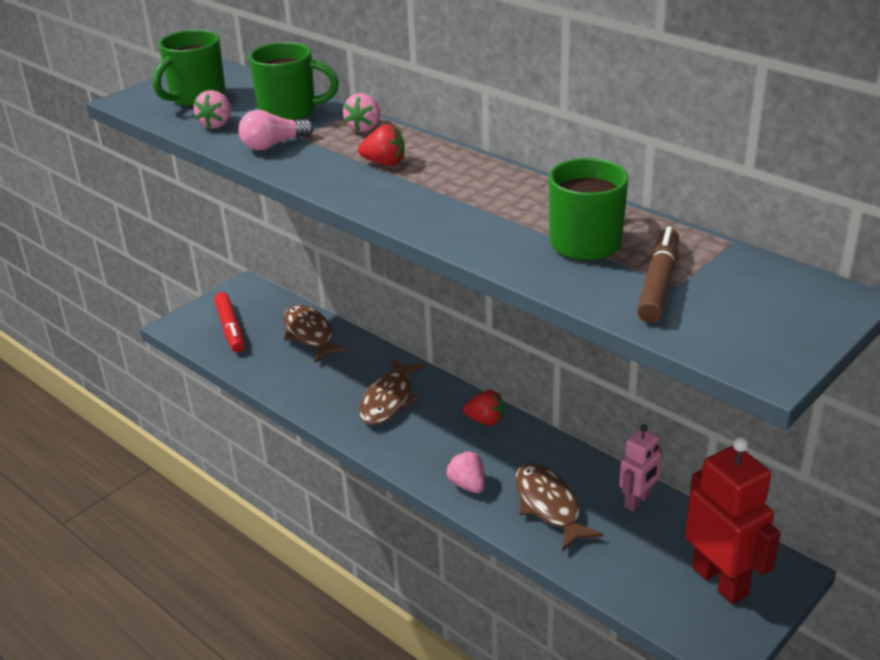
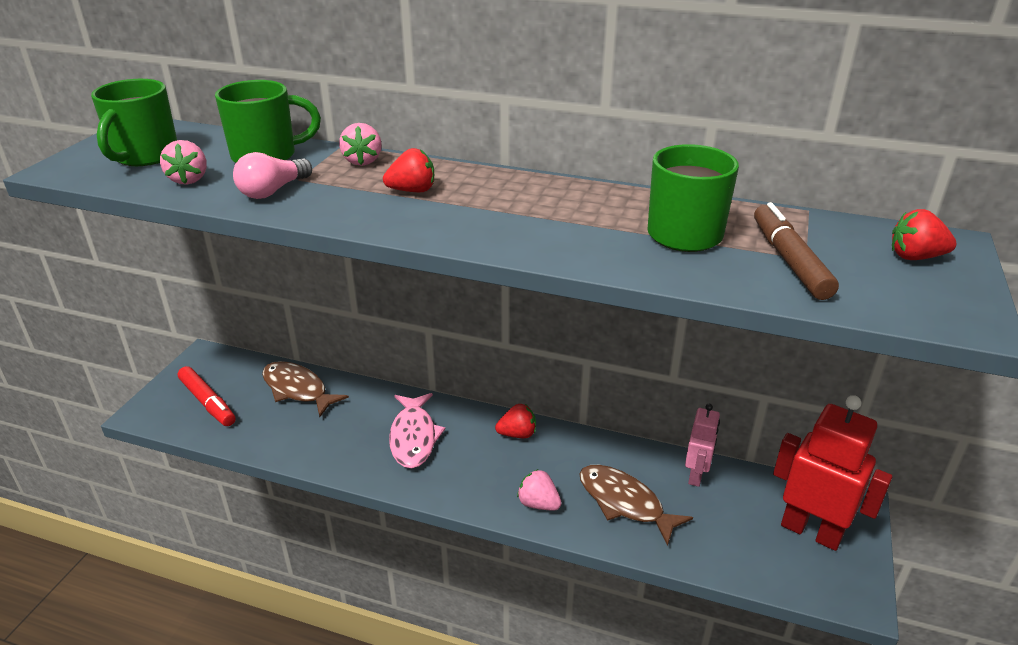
camera: 25 degrees left, 0 degrees up
brown fish [359,358,425,425] -> pink fish [389,393,445,468]
none -> red strawberry [892,209,957,260]

